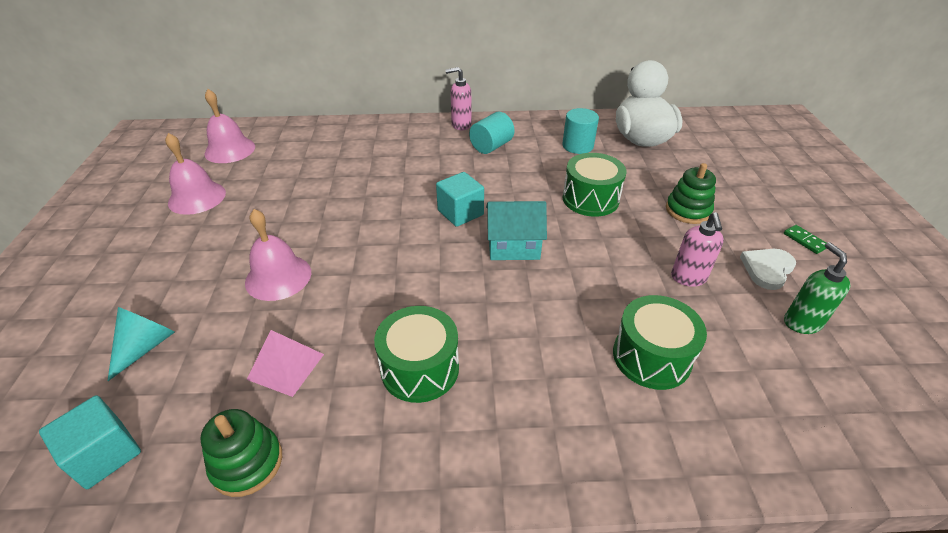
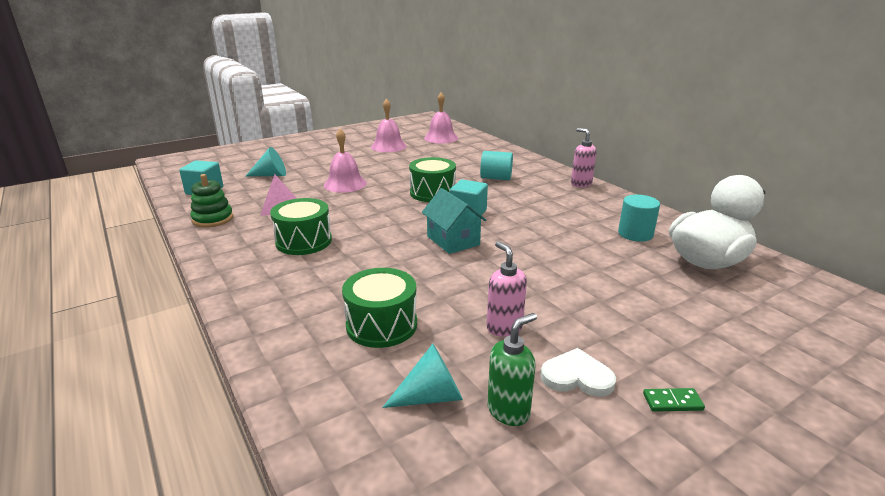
camera: 60 degrees right, 15 degrees down
turquoise cylinder [469,112,515,154] -> turquoise cylinder moved to [480,151,513,180]
green drum [563,153,626,217] -> green drum moved to [409,157,456,202]
green stacking toy [666,163,716,224] -> none
pink soap dispenser [671,212,724,287] -> pink soap dispenser turned 90 degrees clockwise [487,241,527,337]
green domino [784,225,827,254] -> green domino turned 60 degrees clockwise [643,388,705,412]
none -> turquoise cone [382,344,463,408]

